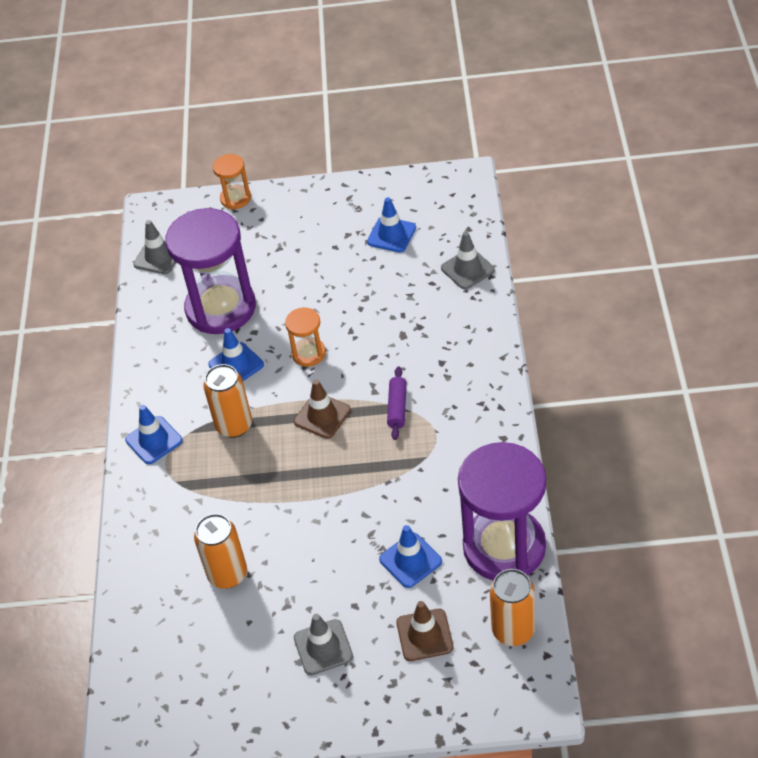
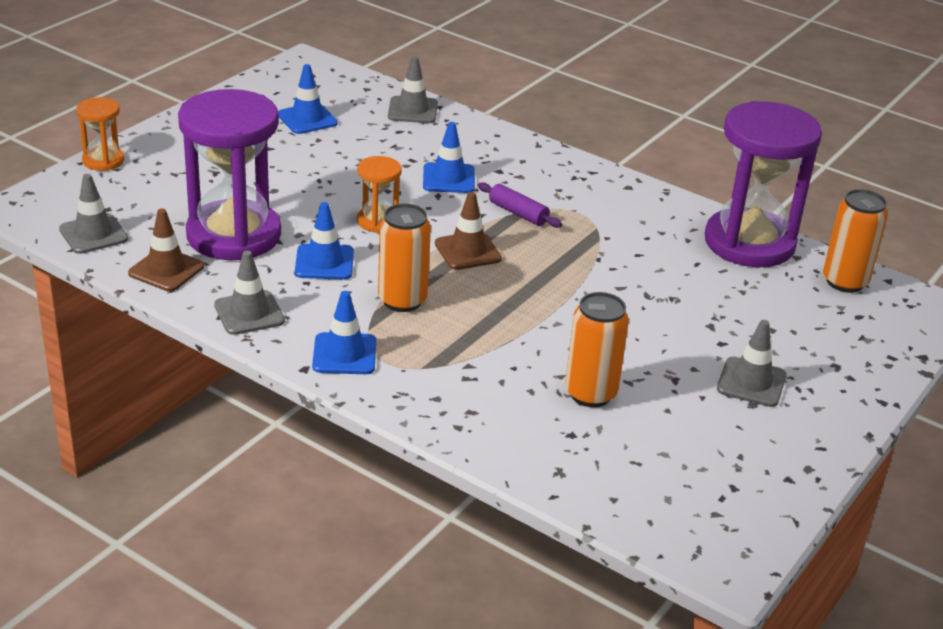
camera: 60 degrees left, 15 degrees down
blue traffic cone [379,525,442,588] -> blue traffic cone moved to [423,122,475,193]
brown traffic cone [397,601,453,661] -> brown traffic cone moved to [128,208,204,291]
none -> grey traffic cone [214,251,285,335]

